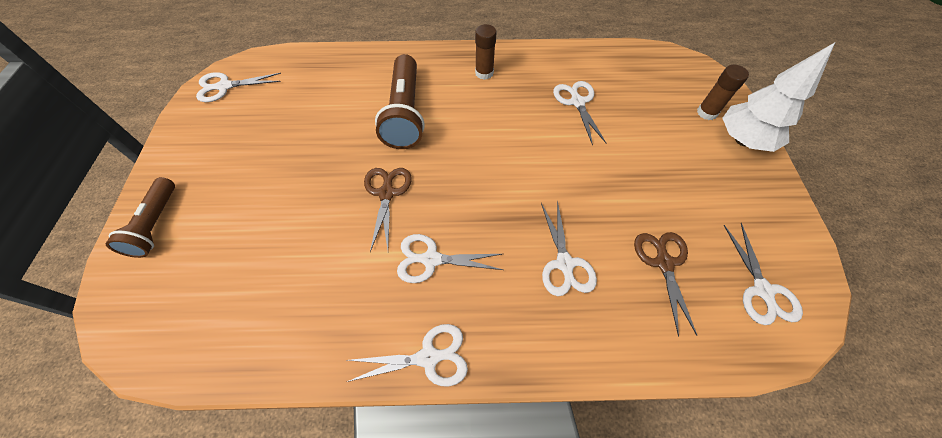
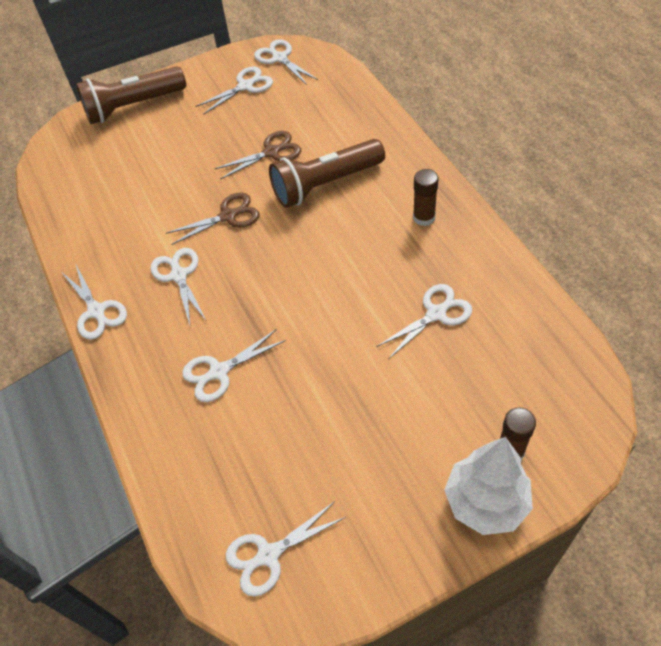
camera: 70 degrees right, 5 degrees down
brown flashlight [106,177,175,258] -> brown flashlight [76,66,186,124], size x1.55
brown scissors [634,232,697,337] -> brown scissors moved to [214,131,301,179]
none -> white scissors [195,67,273,115]

